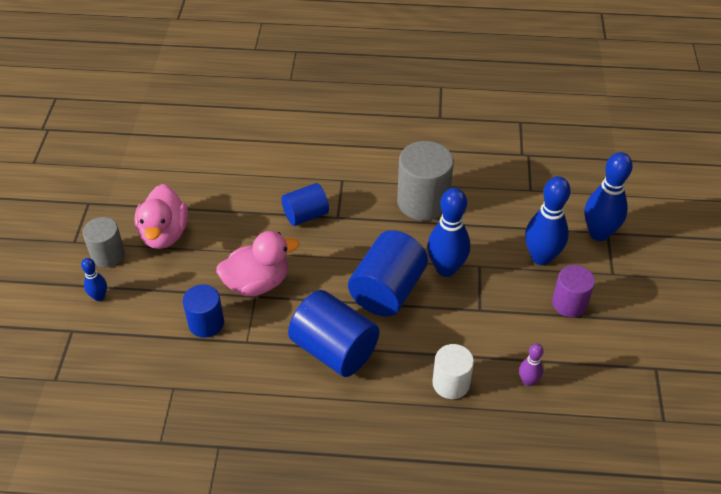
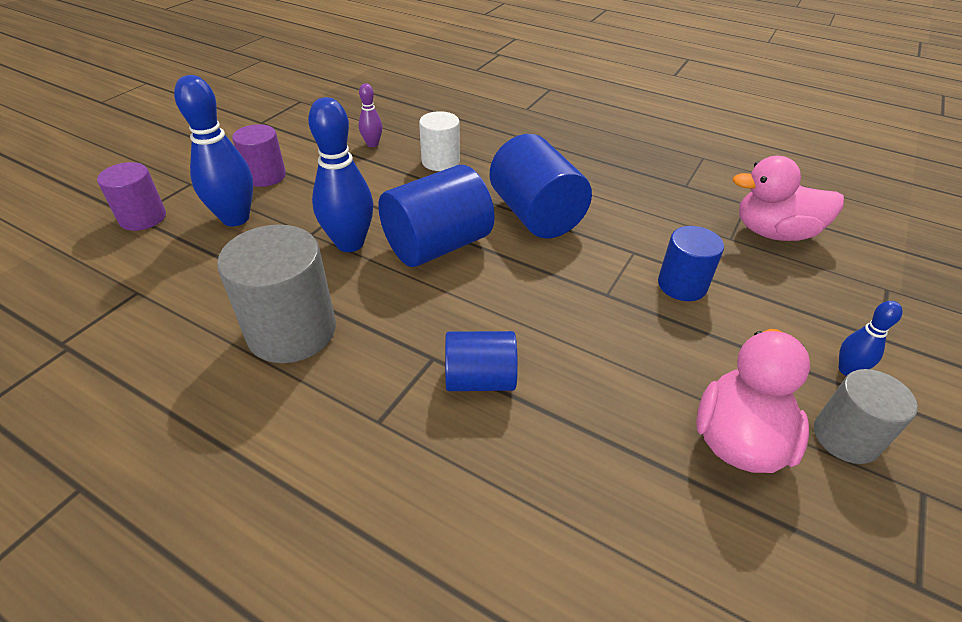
camera: 155 degrees left, 5 degrees down
pink duck [216,231,299,296] -> pink duck moved to [733,156,844,241]
blue bowling pin [584,152,633,241] -> purple cylinder [97,162,166,231]

